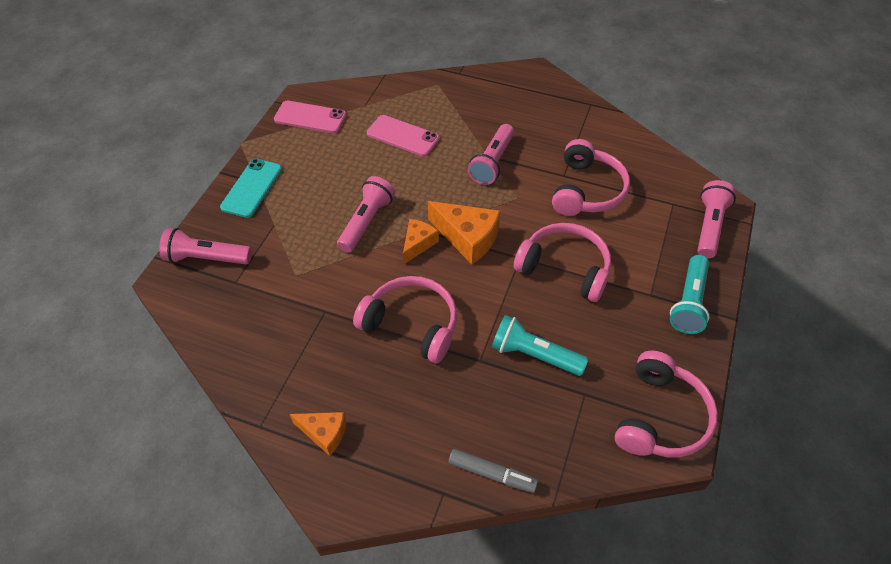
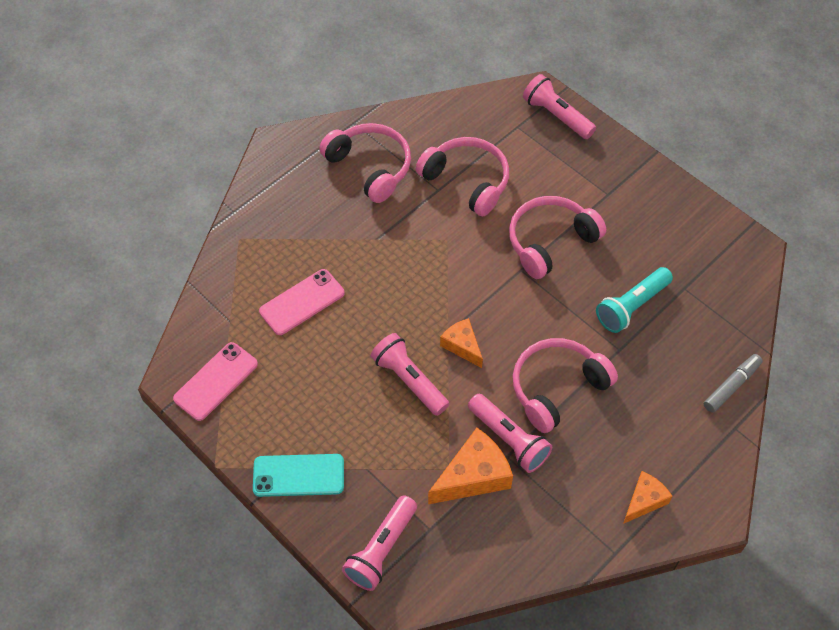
camera: 65 degrees left, 5 degrees up
turquoise phone [220,159,282,218] -> turquoise phone turned 45 degrees counterclockwise [253,454,344,497]
orange cheese [428,201,500,265] -> orange cheese moved to [428,428,513,504]
pink flashlight [468,124,514,185] -> pink flashlight moved to [468,394,552,473]
pink headphones [615,351,718,457] -> pink headphones moved to [319,123,411,203]
turquoise flashlight [670,255,710,334] -> none

